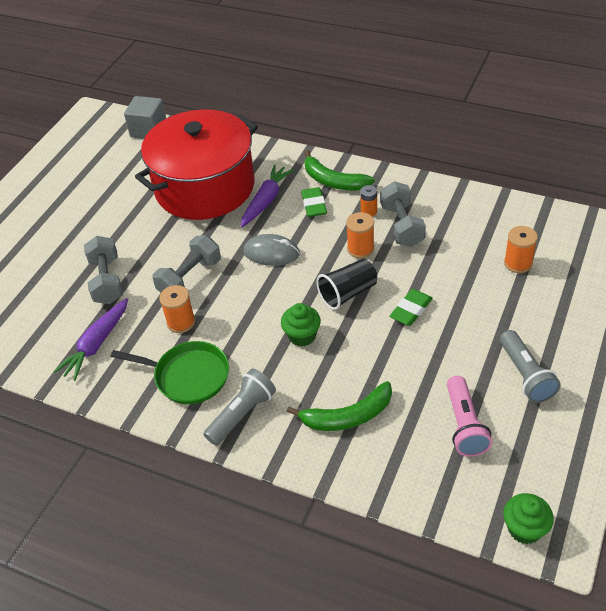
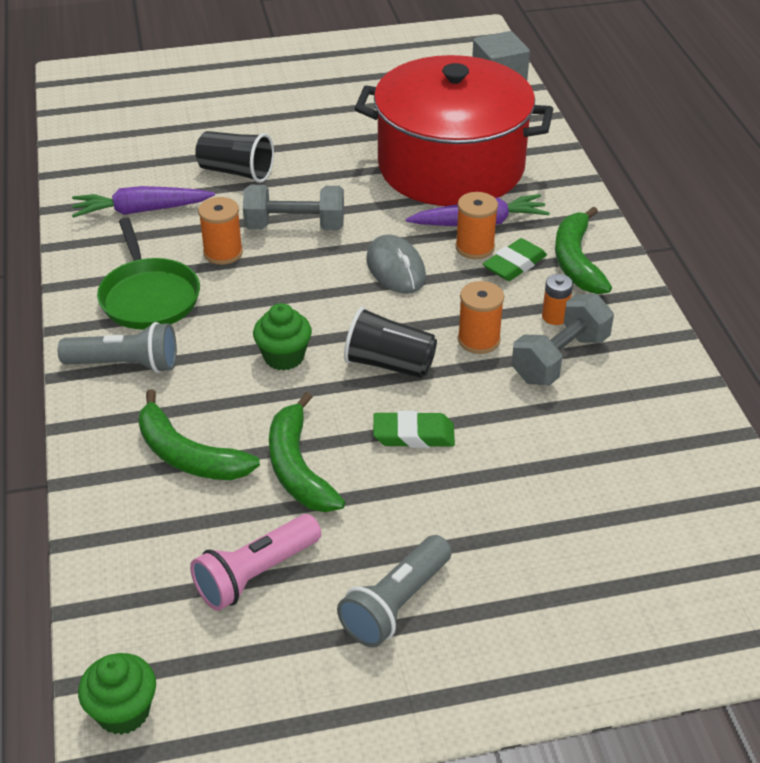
camera: 50 degrees right, 5 degrees down
grey dumbbell [84,236,123,304] -> black cup [195,131,274,183]
orange spool [504,226,538,273] -> orange spool moved to [455,192,498,259]
none -> green banana [269,392,345,512]

